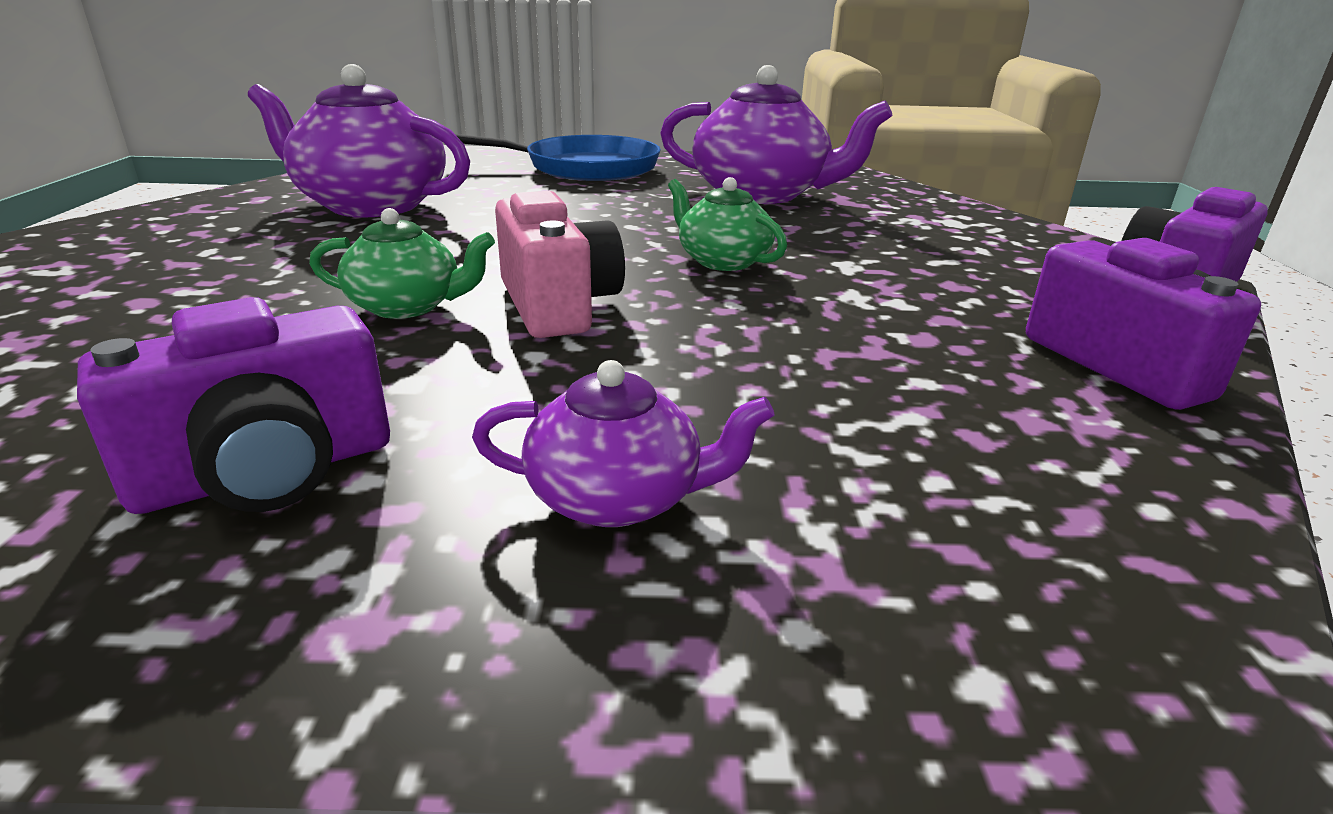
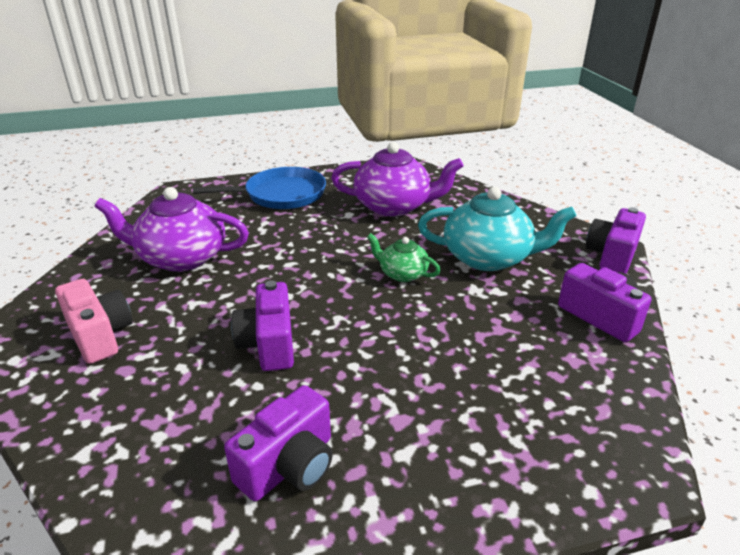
camera: 15 degrees left, 5 degrees up
green teapot [309,208,495,319] -> purple camera [231,281,294,371]
purple teapot [472,360,775,527] -> none
pink camera [495,191,625,338] -> pink camera moved to [55,279,133,364]
none -> turquoise teapot [418,187,576,271]

